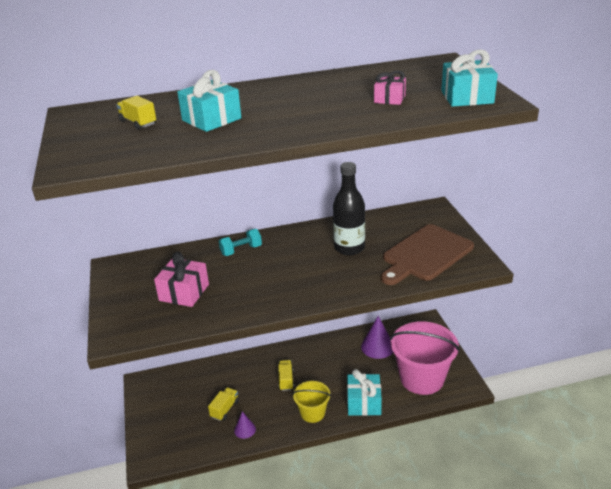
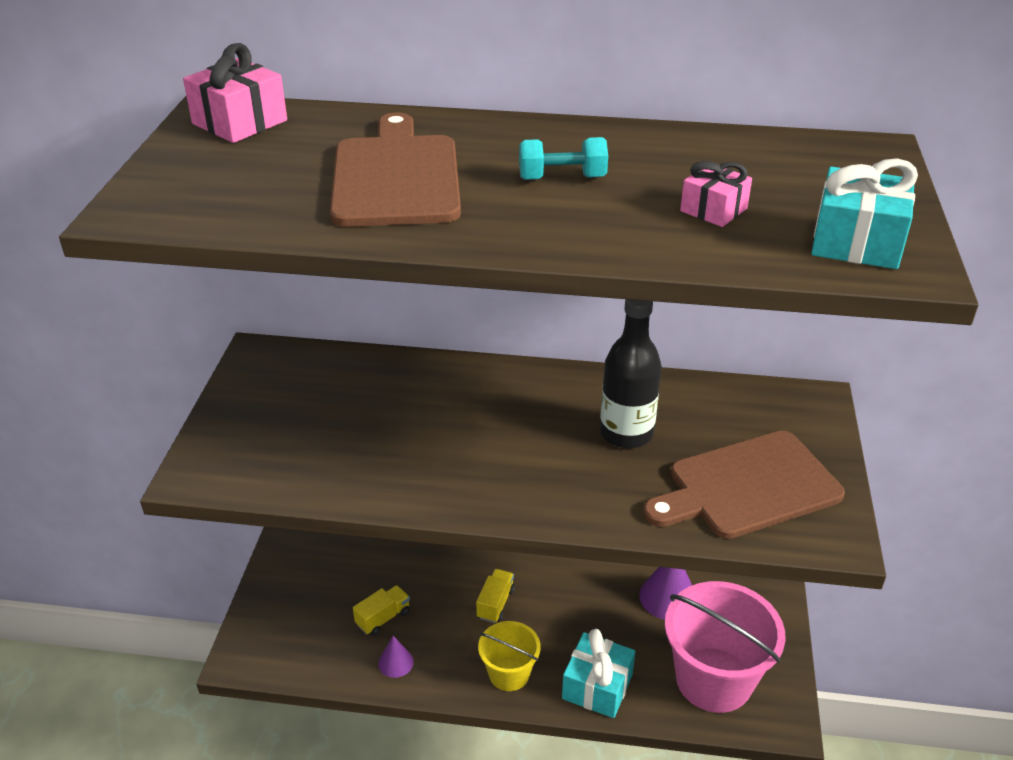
camera: 20 degrees right, 5 degrees up
yellow truck [116,96,156,130] -> none
pink gift [154,252,209,307] -> pink gift moved to [183,43,287,143]
turquoise gift [177,70,242,132] -> brown cutting board [330,112,461,227]
turquoise dumbbell [219,229,262,256] -> turquoise dumbbell moved to [519,137,608,180]

